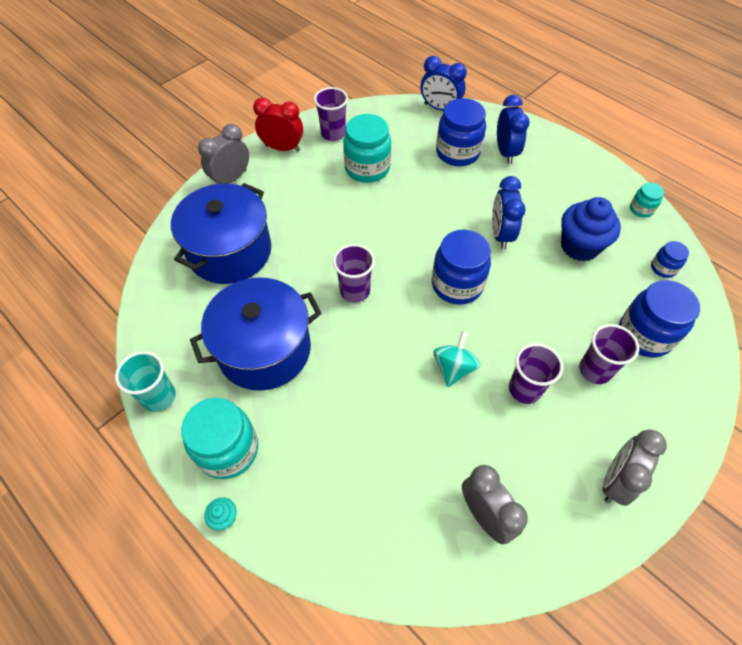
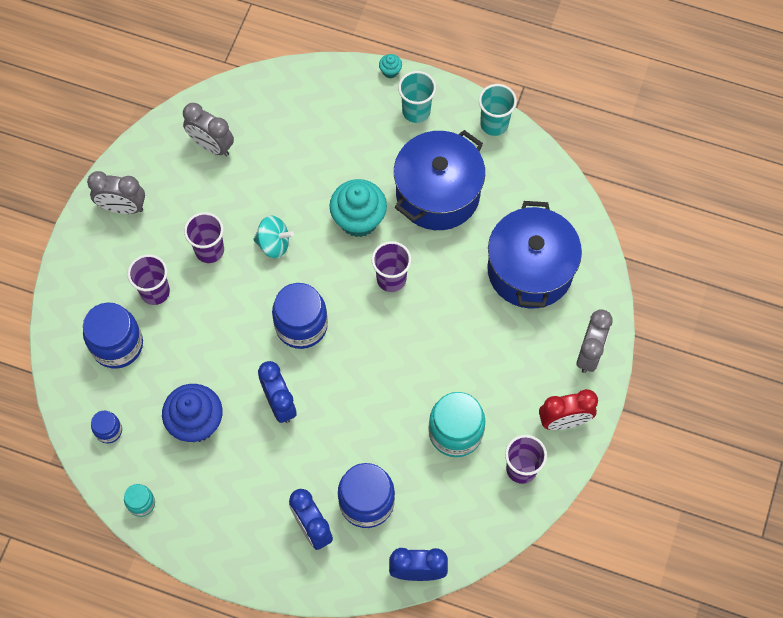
camera: 155 degrees right, 10 degrees up
turquoise jar [181,398,258,479] -> turquoise cup [398,71,436,123]
turquoise spinning top [434,331,481,387] -> turquoise spinning top turned 75 degrees counterclockwise [253,215,294,258]
grey clock [602,429,667,506] -> grey clock turned 90 degrees clockwise [87,171,145,214]
none -> turquoise cupcake [330,179,387,237]

